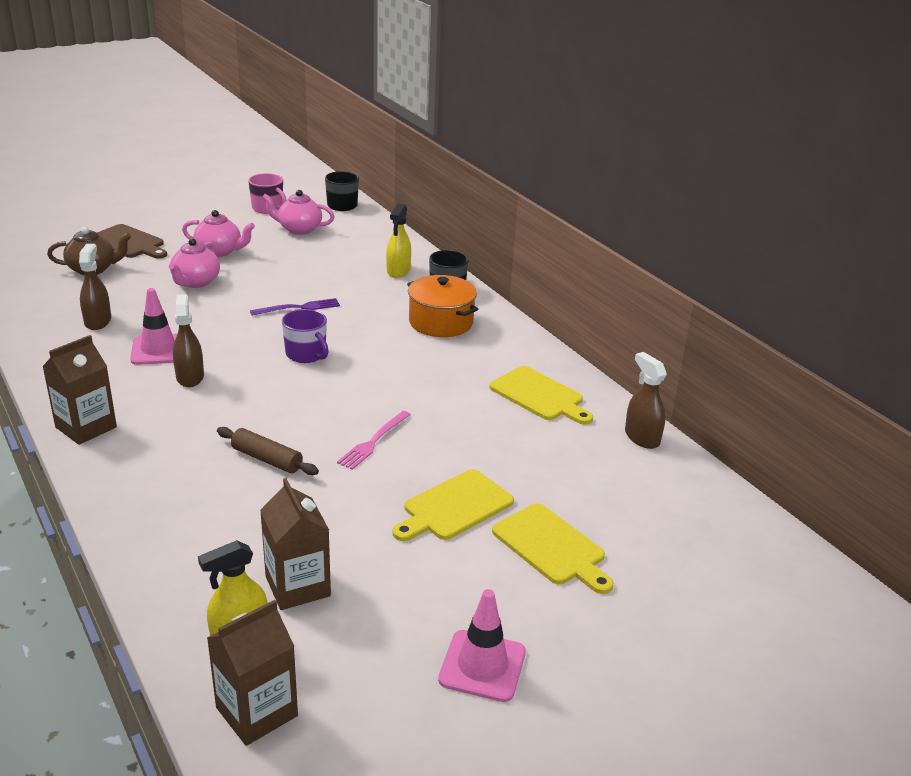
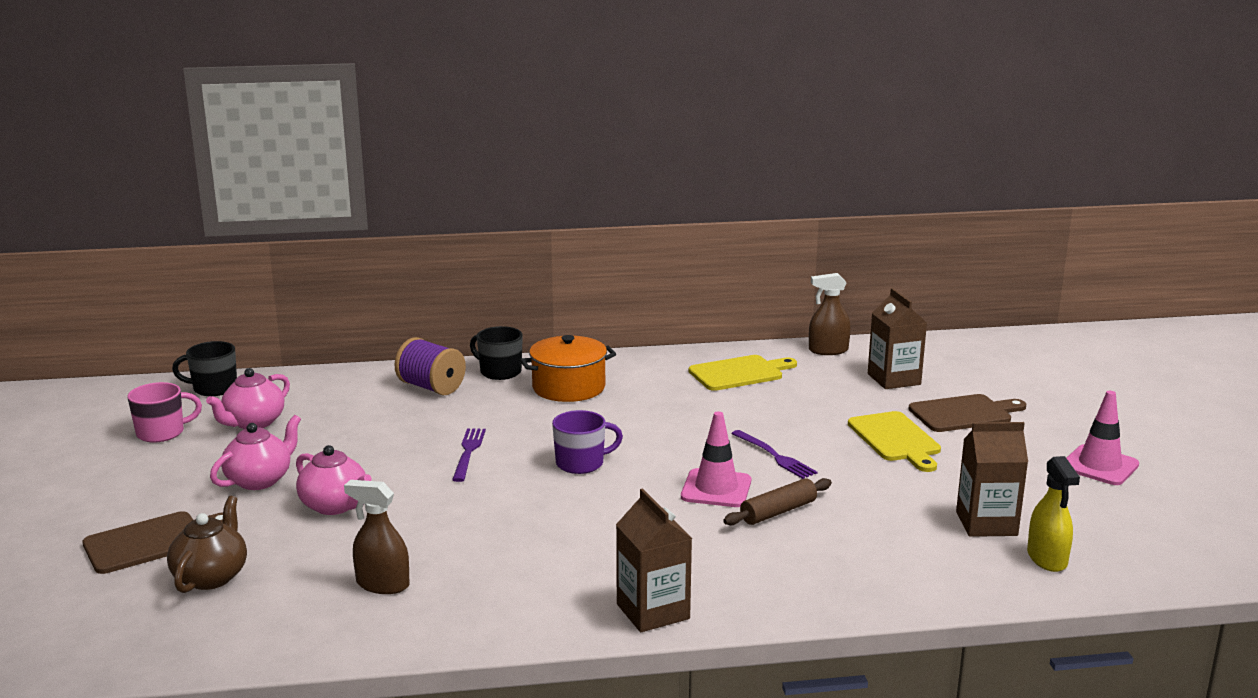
camera: 65 degrees left, 10 degrees down
pink traffic cone [130,288,178,365] -> pink traffic cone moved to [681,411,751,507]
brown spray bottle [173,294,204,387] -> none
brown carton [207,600,298,746] -> brown carton moved to [868,288,927,389]
pink fork [337,411,411,470] -> purple fork [731,430,817,479]
yellow spray bottle [386,203,411,278] -> purple spool [394,337,466,396]
yellow cutting board [492,503,614,594] -> brown cutting board [908,394,1026,432]

